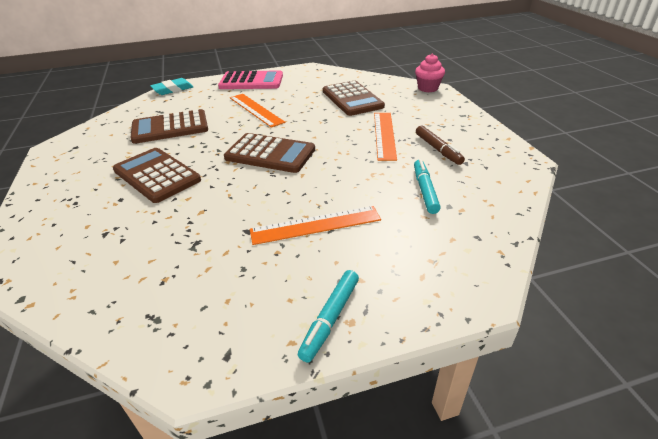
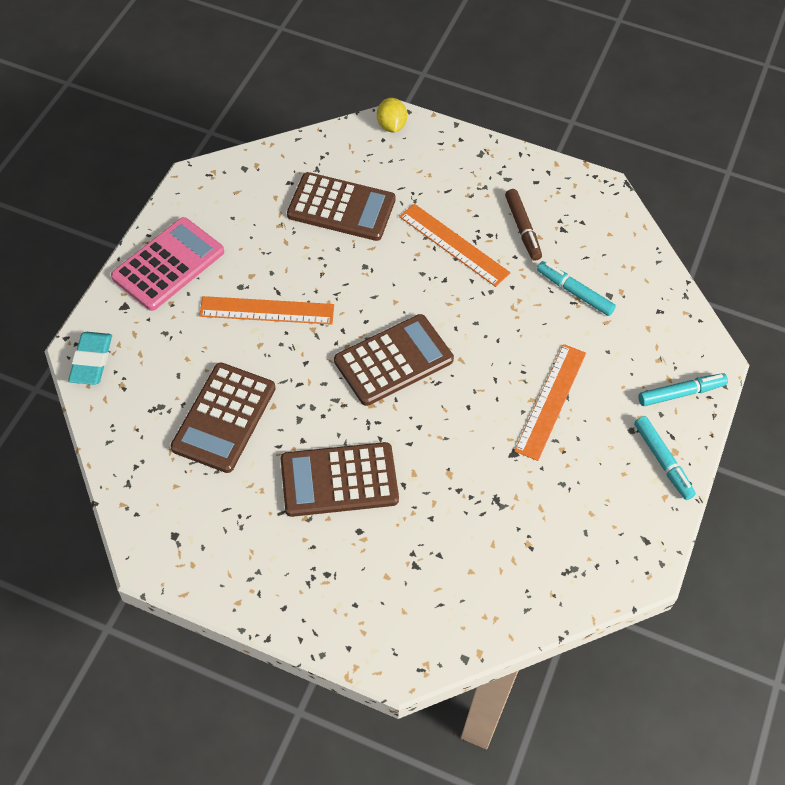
camera: 55 degrees left, 20 degrees up
pink cupcake [415,54,445,92] -> yellow lemon [377,98,407,132]
brown marker [416,126,465,165] -> brown marker turned 60 degrees clockwise [505,189,542,261]
none -> turquoise marker [639,373,728,406]

